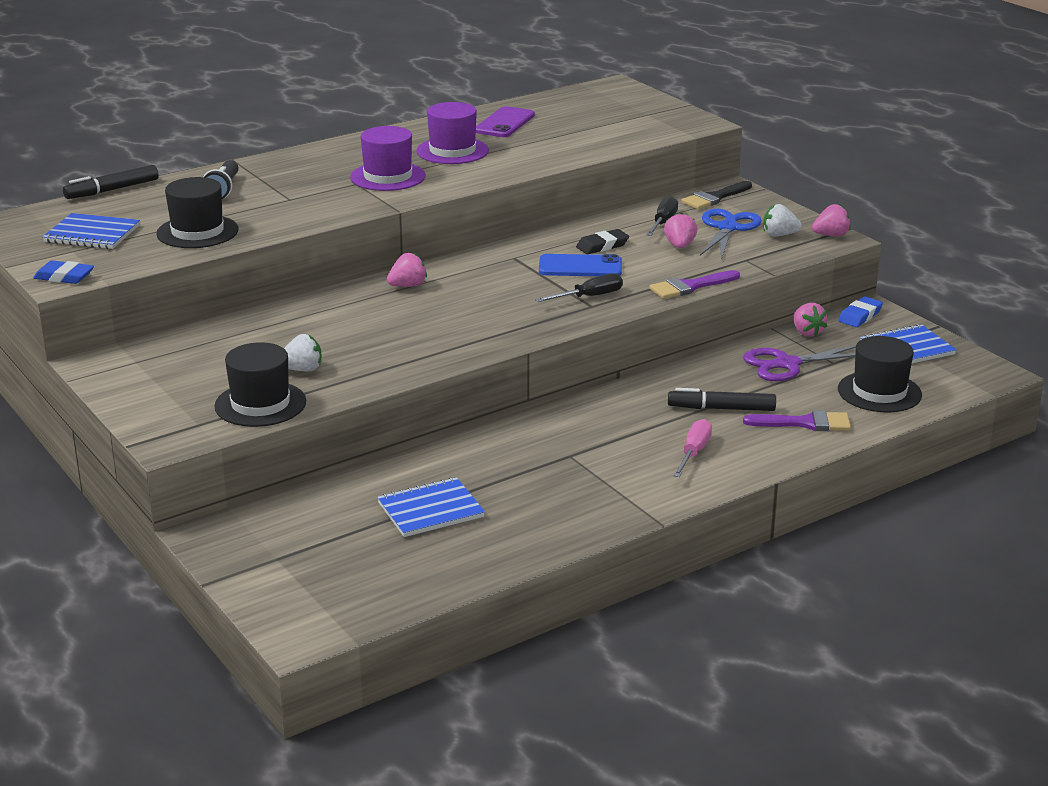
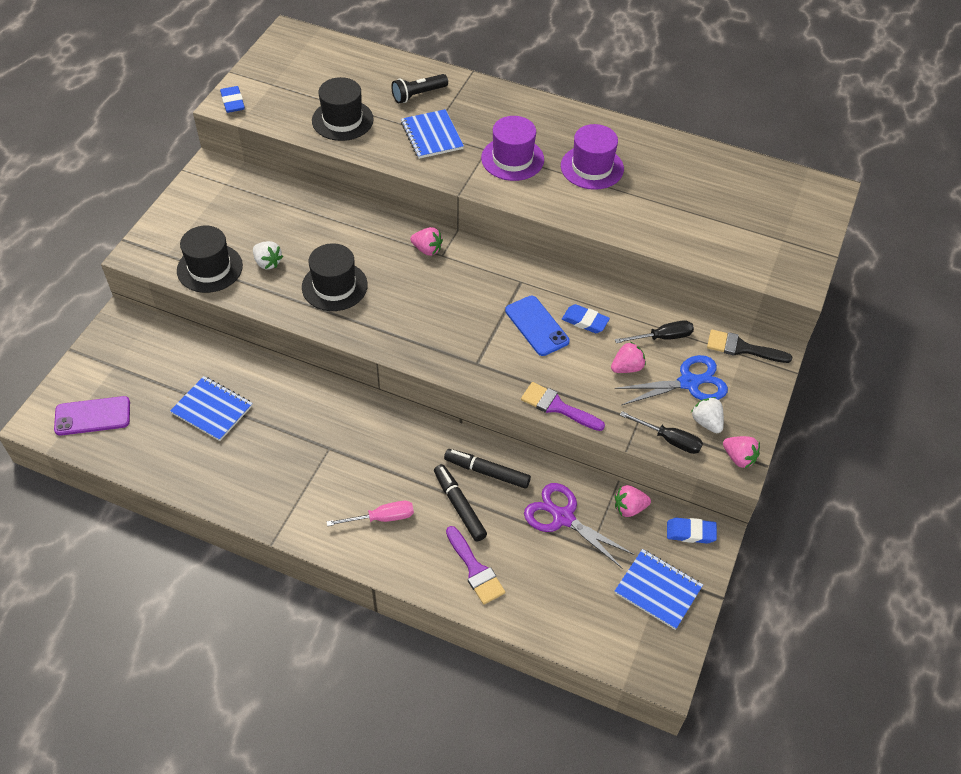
camera: 55 degrees right, 25 degrees up
blue notebook [42,213,140,249] -> blue notebook moved to [401,109,464,159]
black marker [63,165,159,199] -> black marker moved to [444,449,531,489]
purple phone [476,106,535,137] -> purple phone moved to [54,396,130,436]
black screwdriver [535,273,623,302] -> black screwdriver moved to [620,411,703,454]
black eraser [576,229,629,254] -> blue eraser [562,304,610,333]
pink strawberry [793,303,827,337] -> pink strawberry turned 45 degrees clockwise [615,485,651,517]
black hat [838,336,922,413] -> black hat moved to [302,243,368,311]

